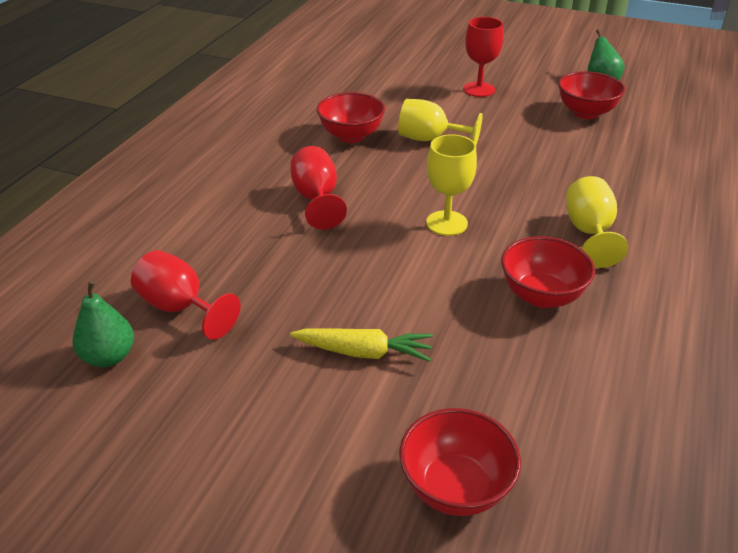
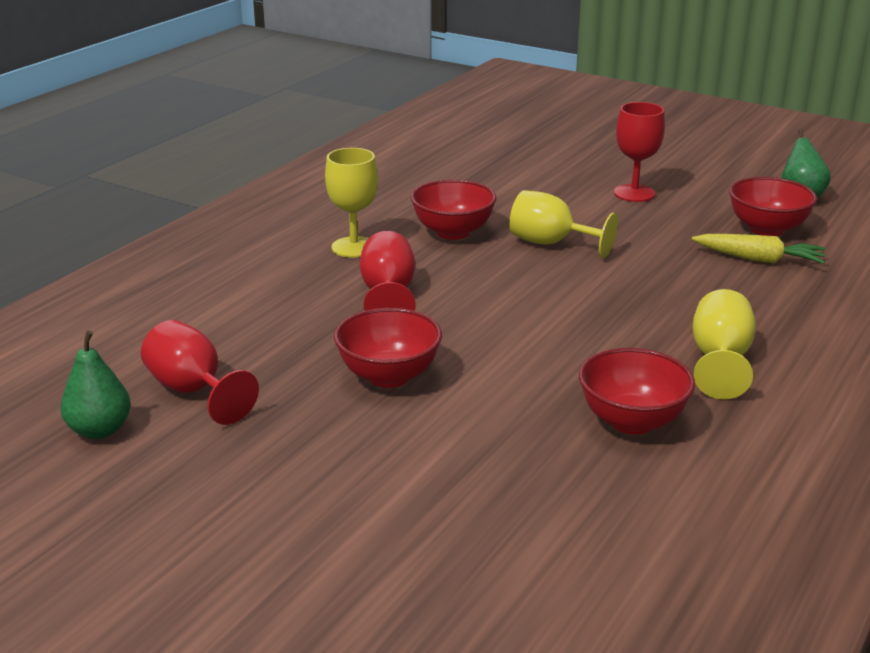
camera: 10 degrees right, 10 degrees down
yellow carrot [290,328,433,362] -> yellow carrot moved to [692,234,825,264]
red bowl [399,408,521,516] -> red bowl moved to [334,308,442,388]
yellow goblet [426,134,477,236] -> yellow goblet moved to [325,148,378,258]

